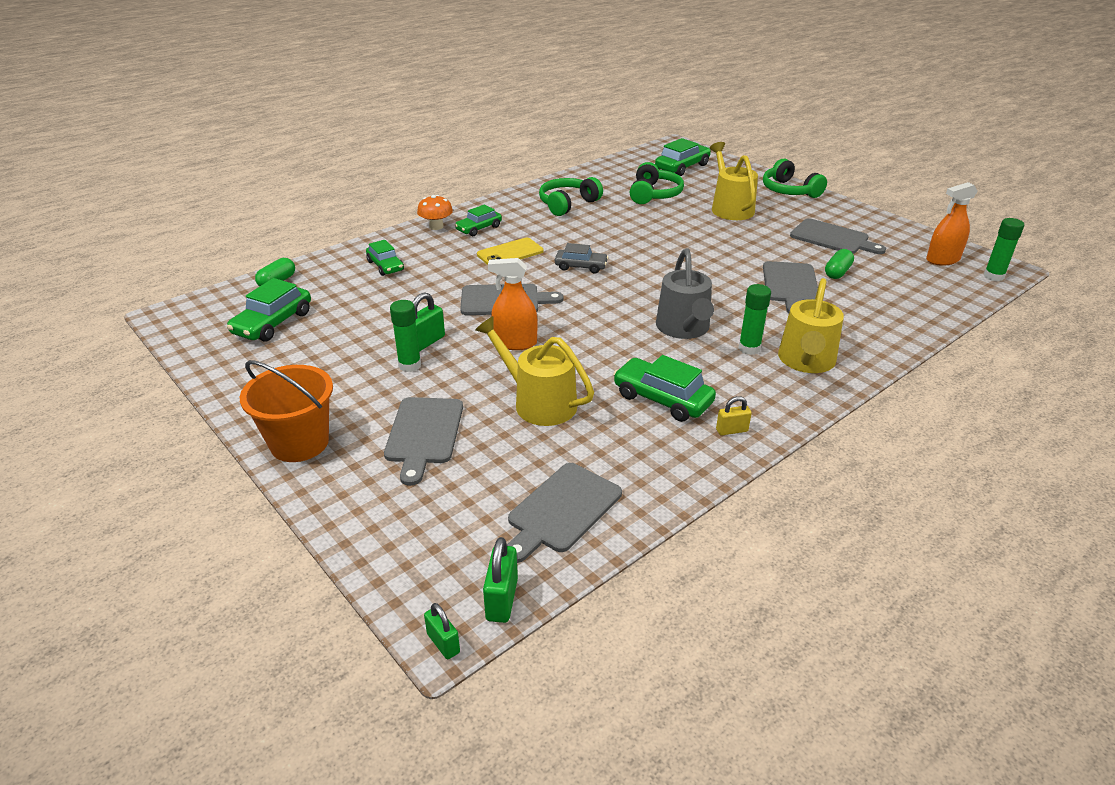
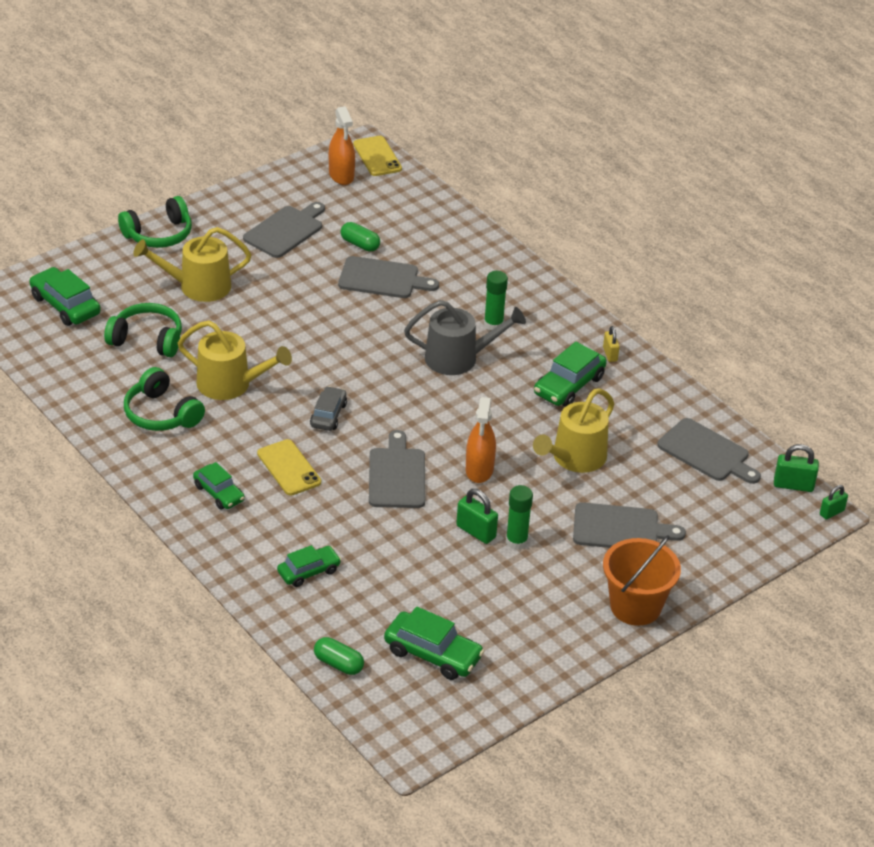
camera: 90 degrees left, 5 degrees up
orange mushroom [417,195,453,230] -> none
yellow watering can [778,278,844,373] -> yellow watering can moved to [178,320,292,400]
green glue stick [984,218,1024,281] -> yellow phone [353,136,402,176]

